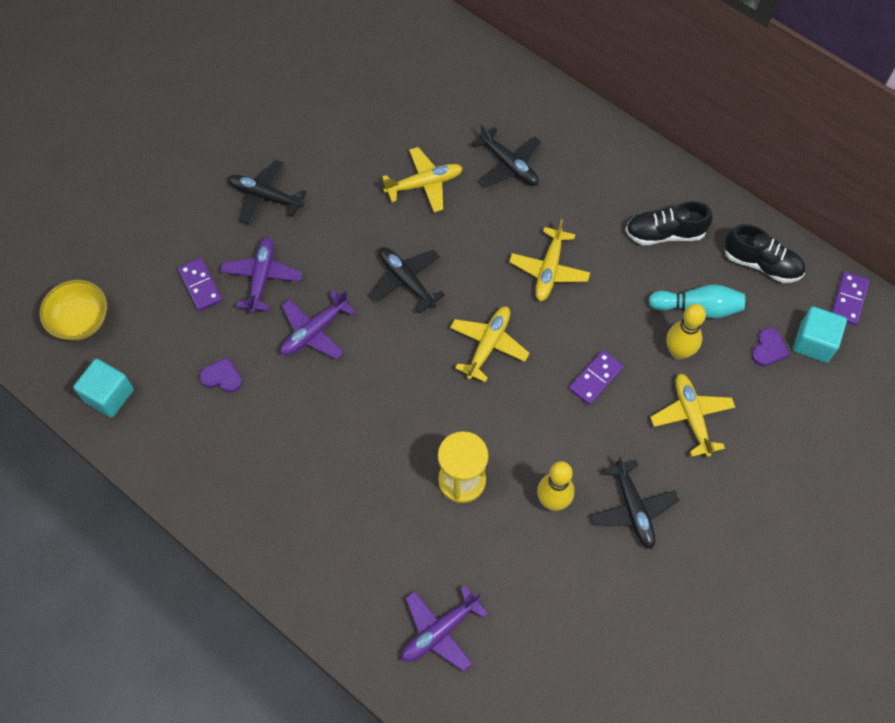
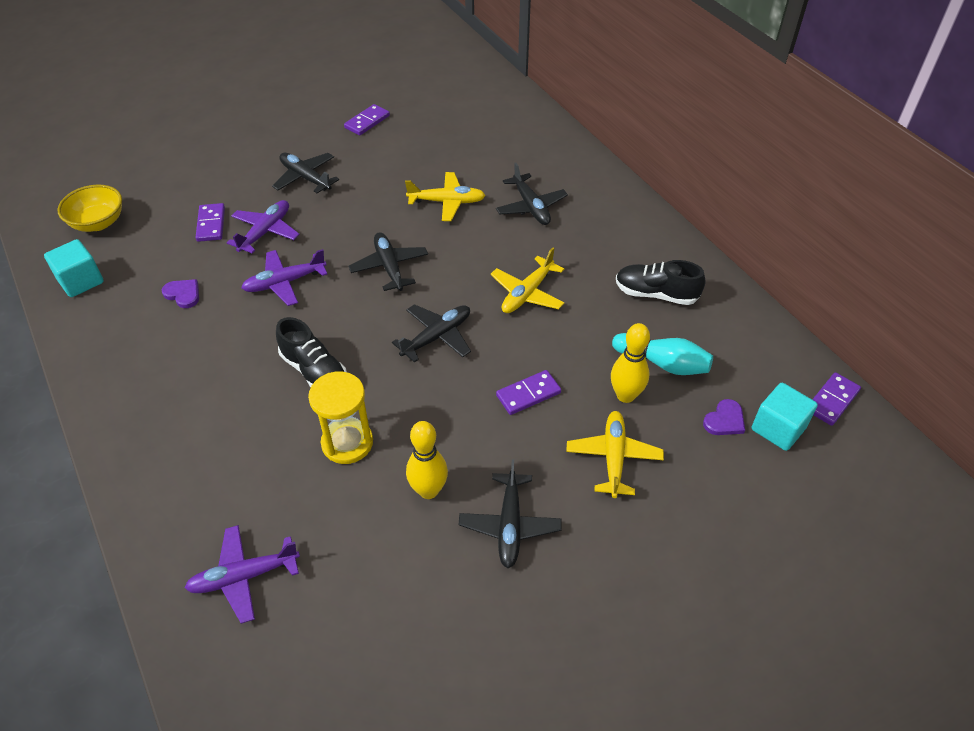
camera: 20 degrees right, 15 degrees down
yellow plane [450,306,530,382] -> black plane [392,304,471,363]
black shoe [724,224,805,283] -> black shoe moved to [276,317,347,387]
none -> purple domino [344,104,390,135]

